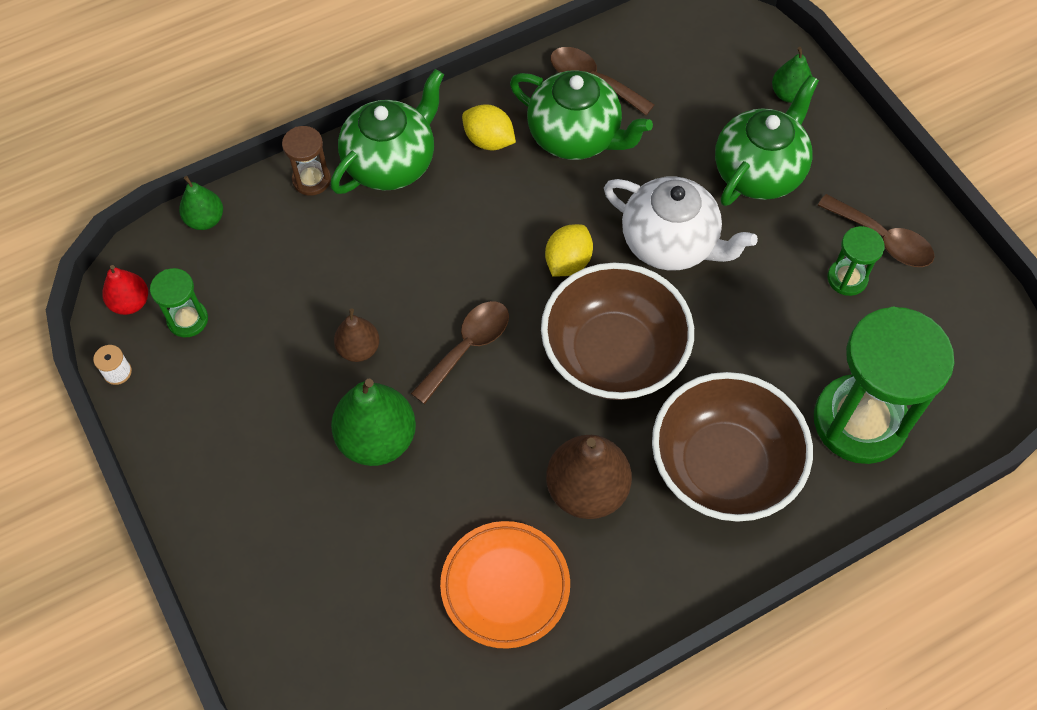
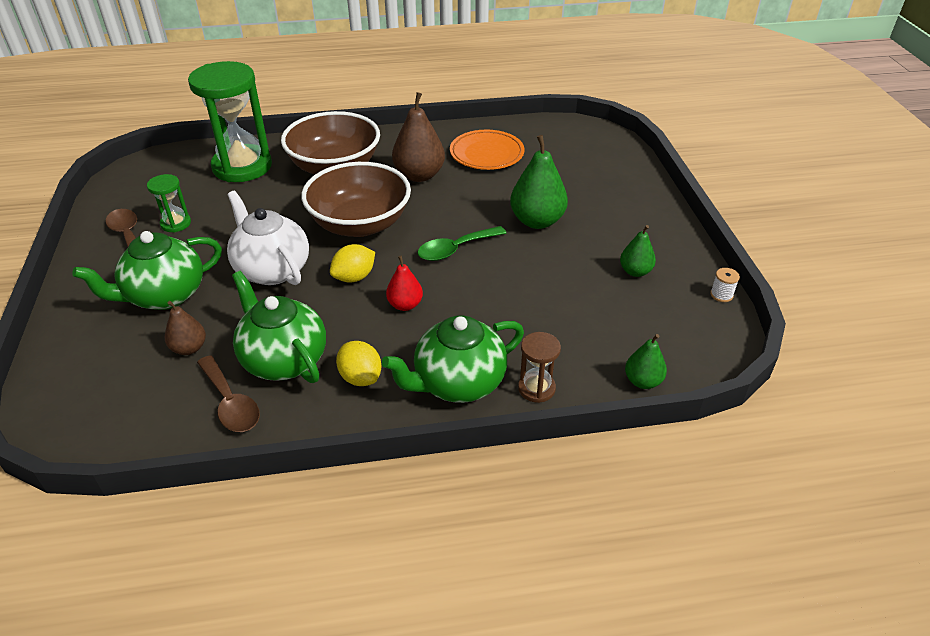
camera: 160 degrees left, 20 degrees down
red pear [102,265,148,315] -> red pear moved to [386,256,423,311]
green hourglass [150,268,208,337] -> none
brown pear [334,308,380,362] -> brown pear moved to [165,301,206,355]
brown spoon [411,301,509,404] -> green spoon [418,226,506,261]
green pear [772,47,812,103] -> green pear moved to [620,225,656,277]

